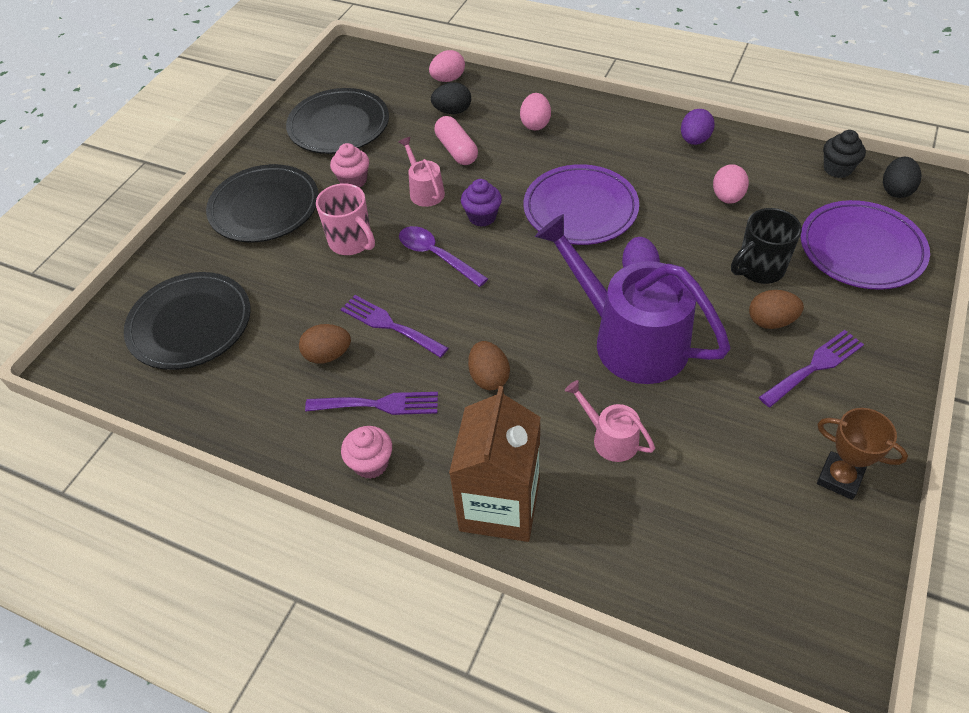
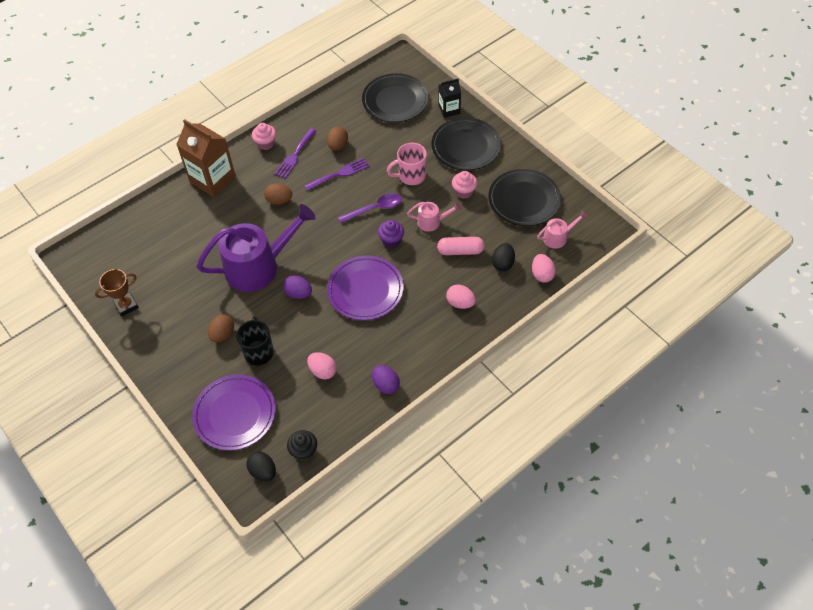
camera: 115 degrees right, 5 degrees up
pink watering can [565,380,655,462] -> pink watering can moved to [537,210,588,249]
purple fork [759,330,864,407] -> none
none -> black carton [438,79,461,118]

